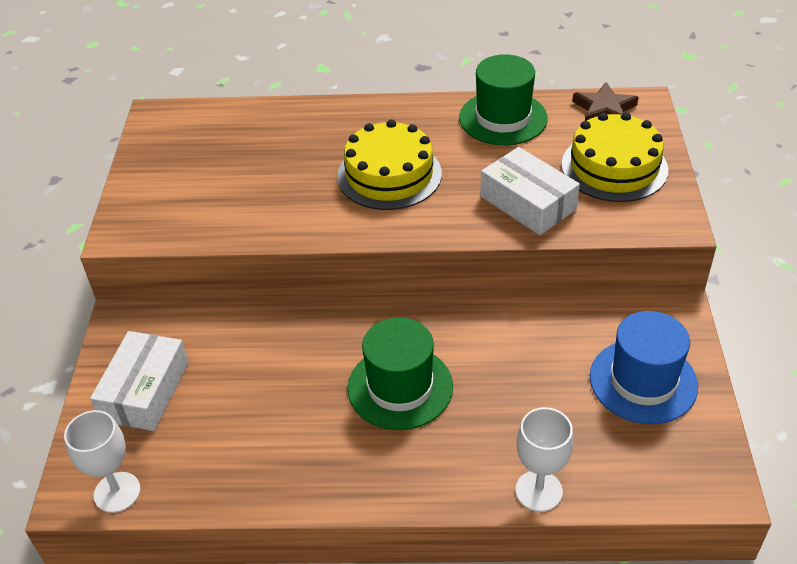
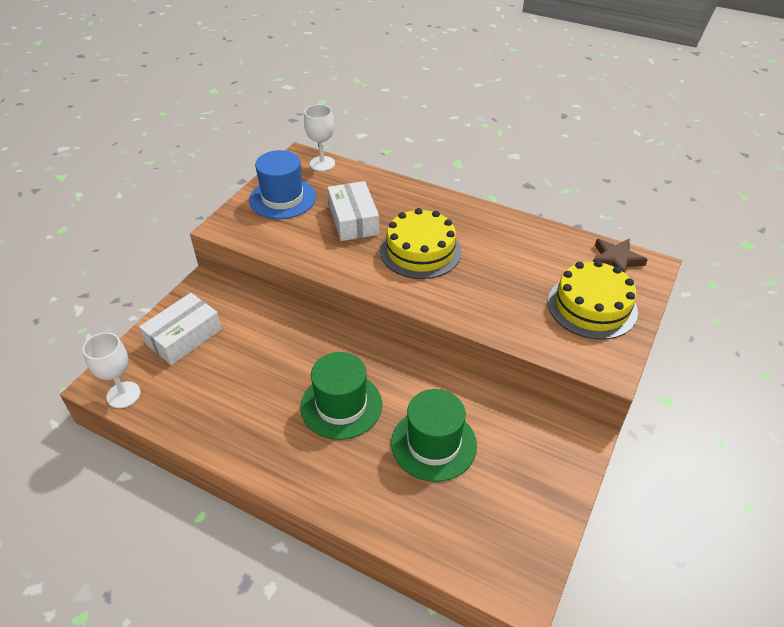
camera: 25 degrees right, 0 degrees up
green hat [459,54,548,145] -> green hat moved to [391,389,477,482]
white box [480,147,580,235] -> white box moved to [328,181,379,241]
white goblet [516,407,574,512] -> white goblet moved to [304,104,335,171]
blue hat [590,311,698,424] -> blue hat moved to [249,150,316,219]

